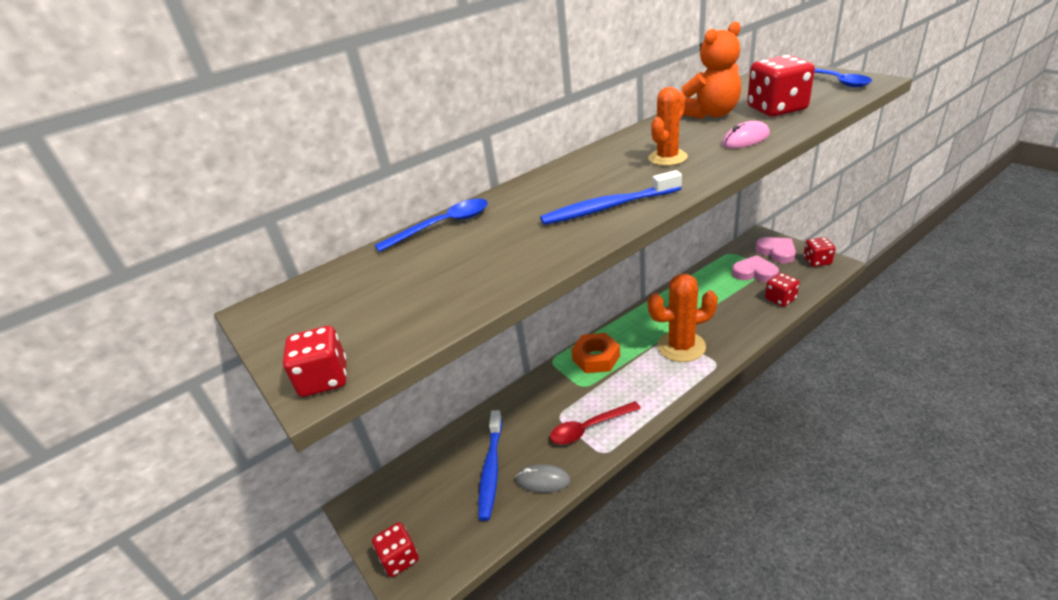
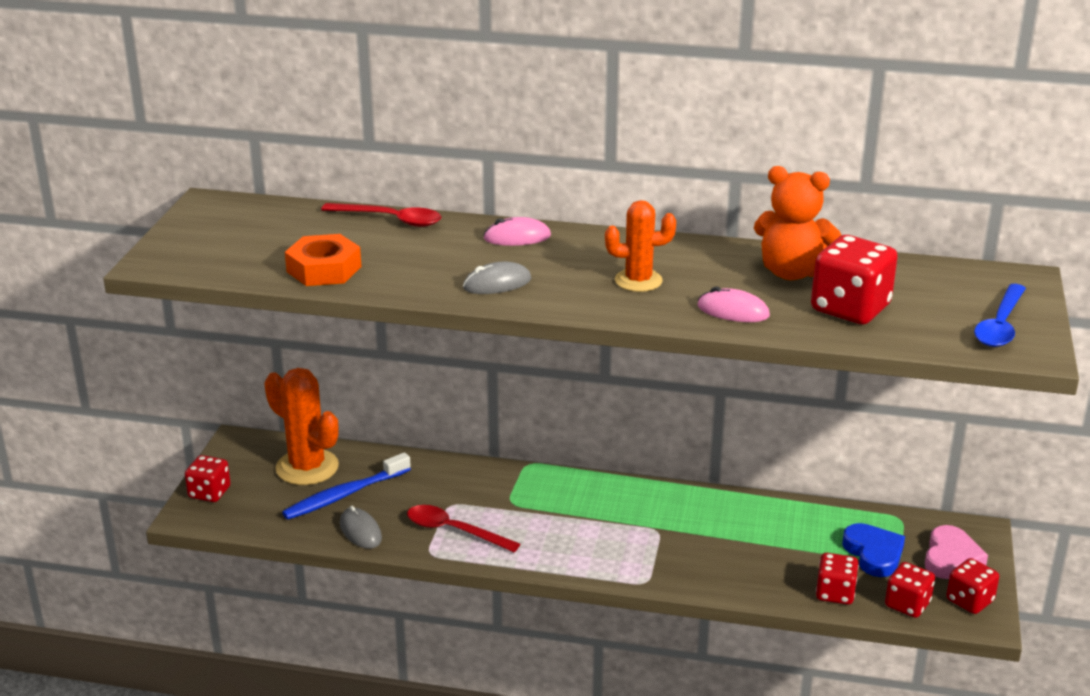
camera: 45 degrees right, 5 degrees down
red dice [283,326,347,397] -> red dice moved to [885,562,935,618]
blue spoon [375,199,488,252] -> red spoon [321,203,441,227]
blue toothbrush [540,170,682,225] -> grey mouse [463,262,531,294]
orange nut [571,333,620,373] -> orange nut moved to [285,234,362,286]
orange cactus [648,274,718,362] -> orange cactus moved to [264,368,339,485]
pink heart [732,255,779,282] -> blue heart [842,523,905,577]
none -> pink mouse [483,217,551,246]

